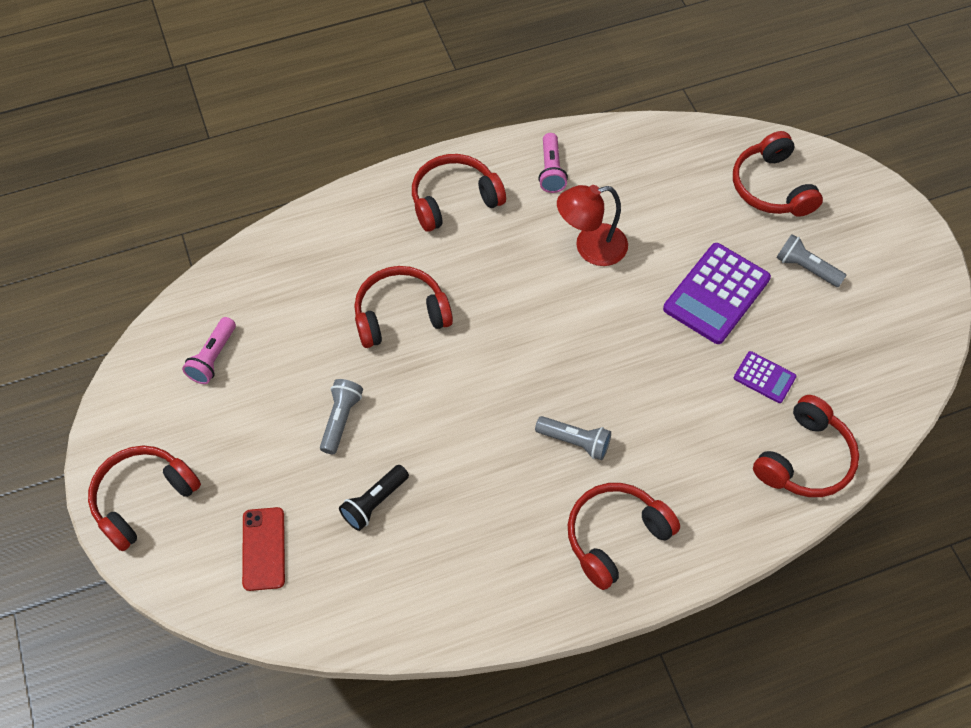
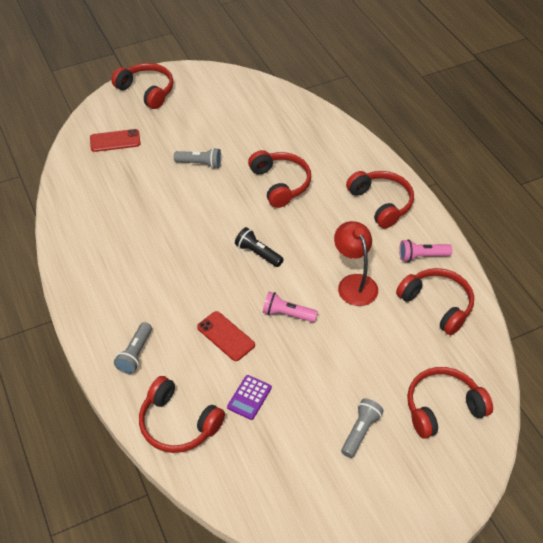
camera: 85 degrees right, 10 degrees down
pink flashlight [182,317,236,384] -> pink flashlight moved to [263,292,318,322]
black flashlight [339,465,409,531] -> black flashlight moved to [235,227,284,267]
grey flashlight [535,416,611,460] -> grey flashlight moved to [114,322,152,374]
red headphones [568,483,680,590] -> red headphones moved to [396,268,474,335]
purple calculator [663,243,771,344] -> none
none -> red phone [197,311,255,361]

